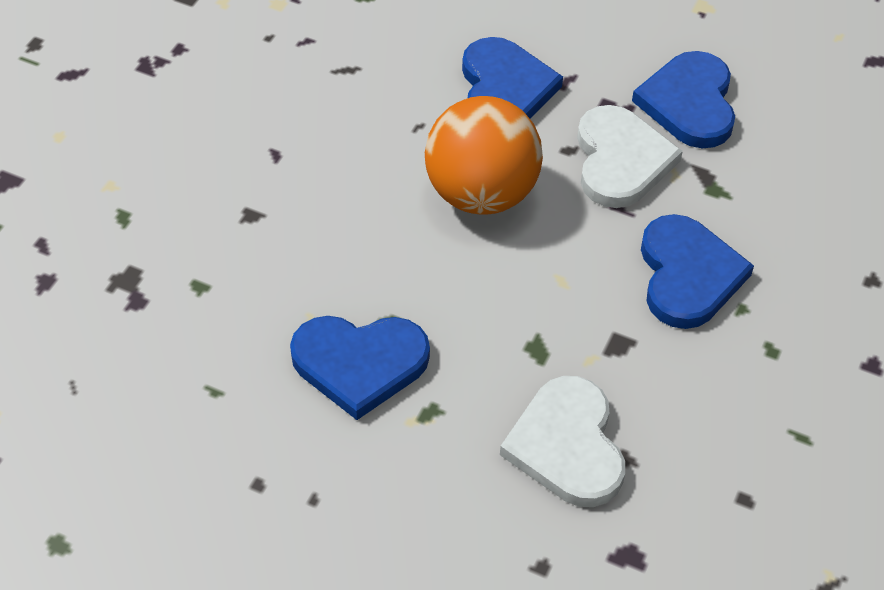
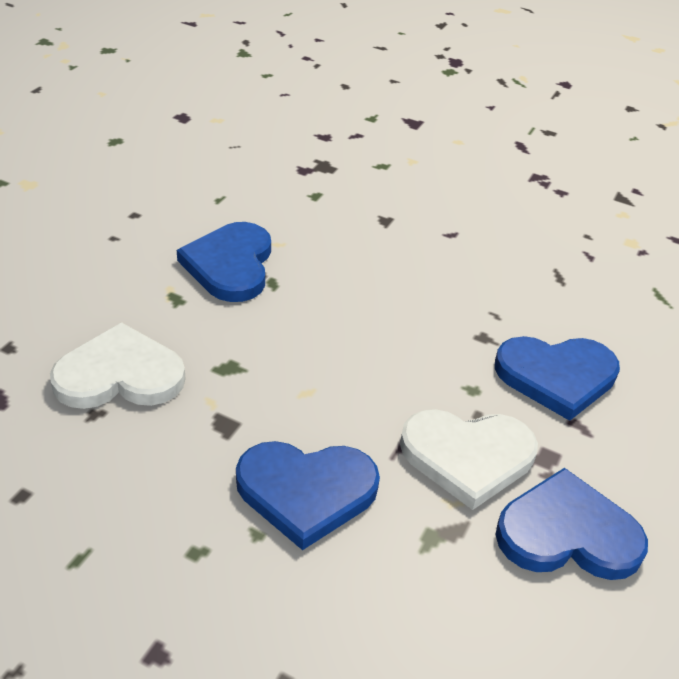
camera: 90 degrees right, 10 degrees down
orange ball [425,96,543,214] -> none

